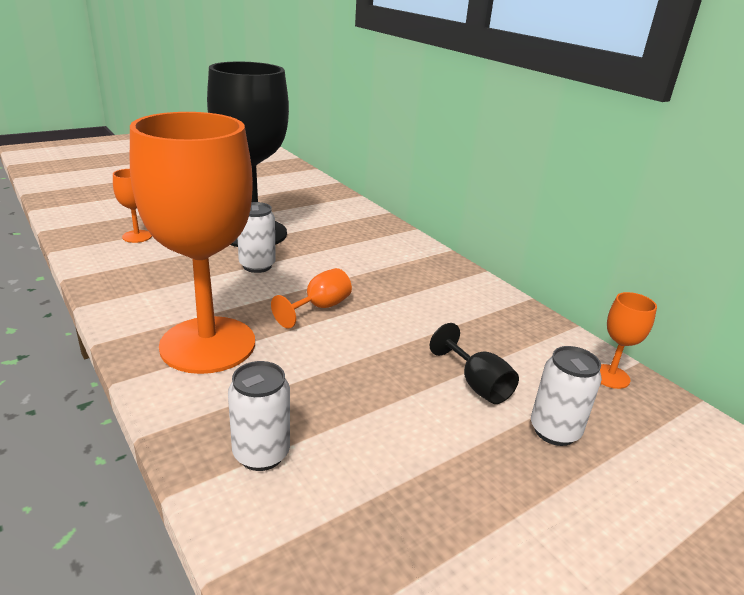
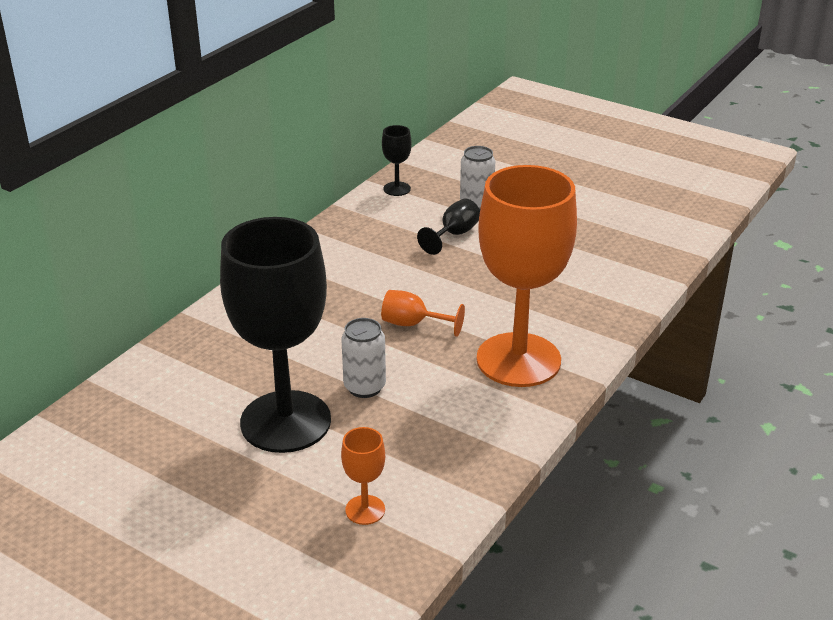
camera: 110 degrees left, 5 degrees up
white can [228,361,290,471] -> none
orange goblet [600,292,657,389] -> black goblet [382,125,412,196]

